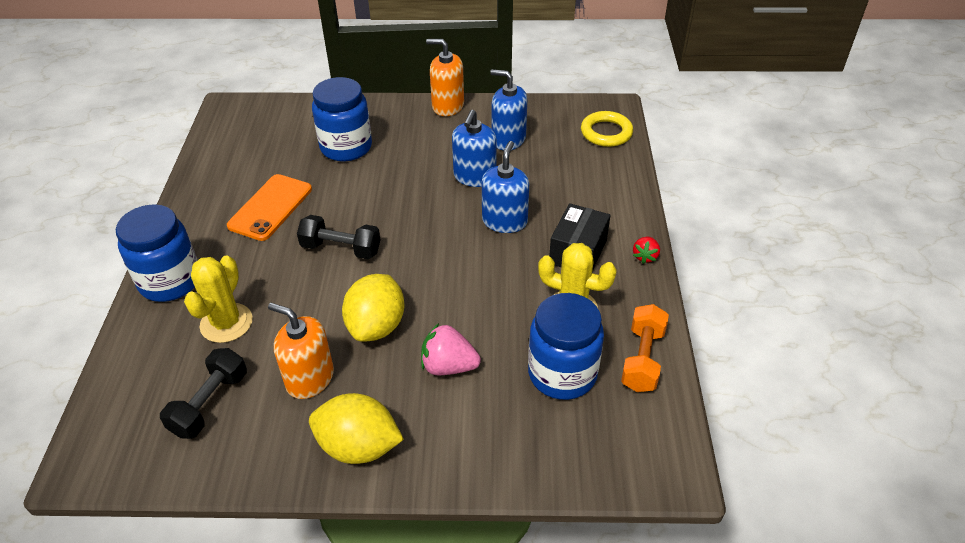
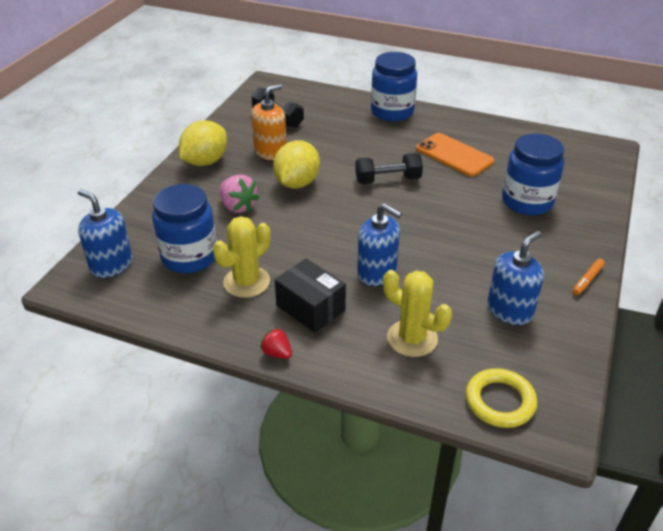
camera: 110 degrees right, 5 degrees down
yellow cactus [184,255,253,343] -> yellow cactus moved to [383,270,452,357]
black dumbbell [297,215,380,259] -> black dumbbell turned 45 degrees clockwise [355,153,423,184]
yellow lemon [342,274,404,342] -> yellow lemon turned 75 degrees clockwise [273,140,320,189]
pink strawberry [421,323,481,375] -> pink strawberry turned 105 degrees clockwise [219,174,260,213]
orange soap dispenser [426,39,464,116] -> orange marker [572,259,605,295]
blue soap dispenser [452,110,497,187] -> blue soap dispenser moved to [78,189,133,278]
orange dumbbell [621,304,669,392] -> none

